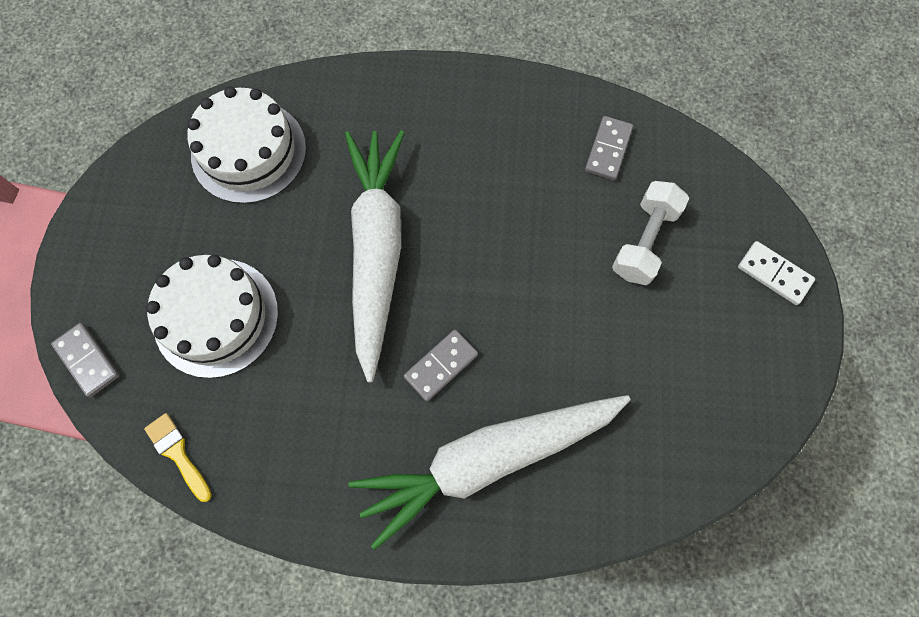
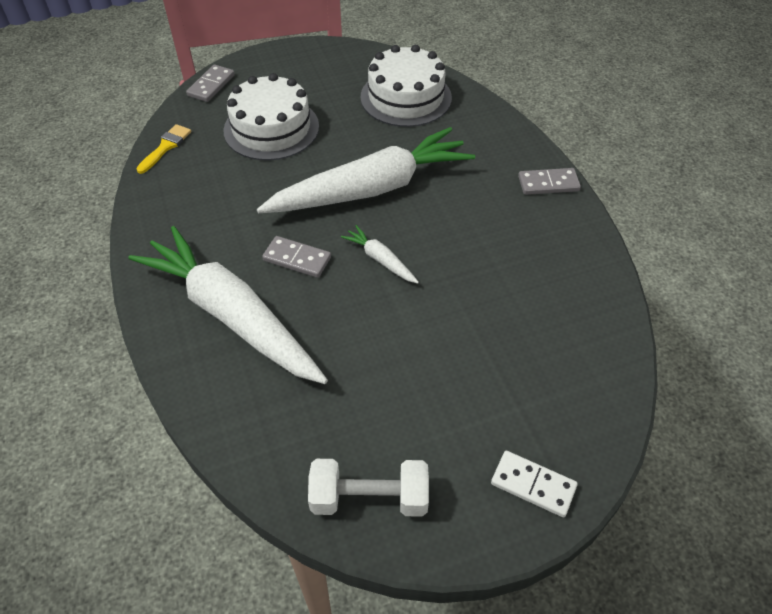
camera: 65 degrees right, 20 degrees down
grey domino [585,116,633,180] -> grey domino moved to [518,168,581,195]
white dumbbell [612,181,689,285] -> white dumbbell moved to [308,459,429,517]
white domino [738,241,815,305] -> white domino turned 75 degrees counterclockwise [491,451,578,517]
none -> white carrot [341,225,419,284]

